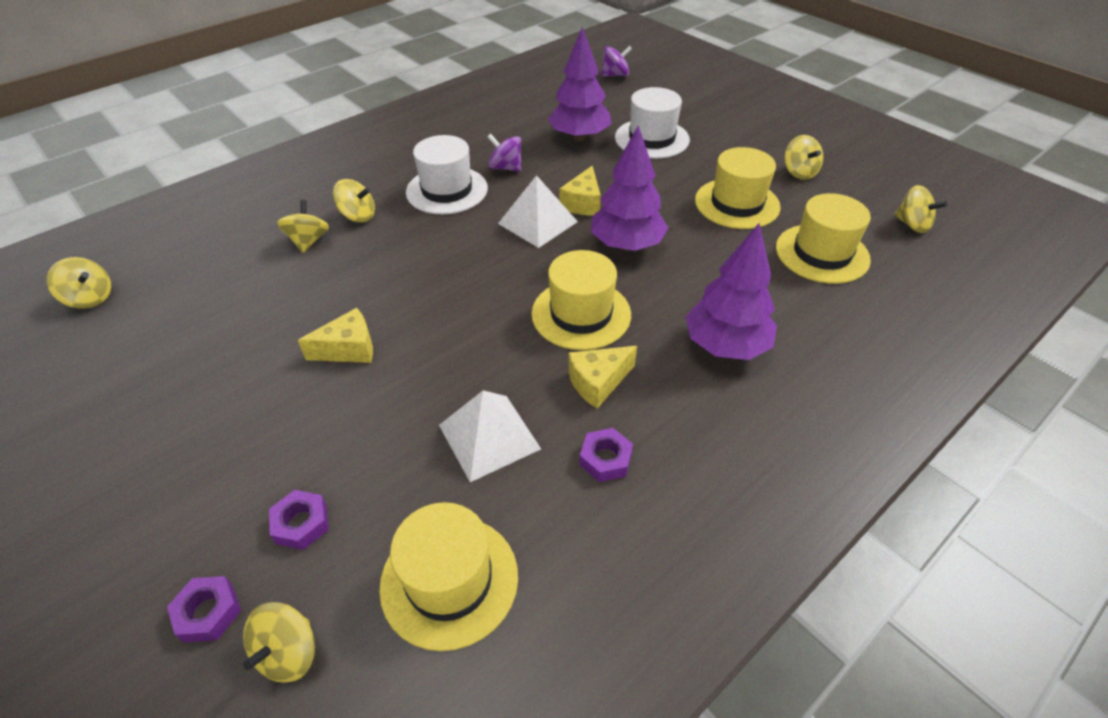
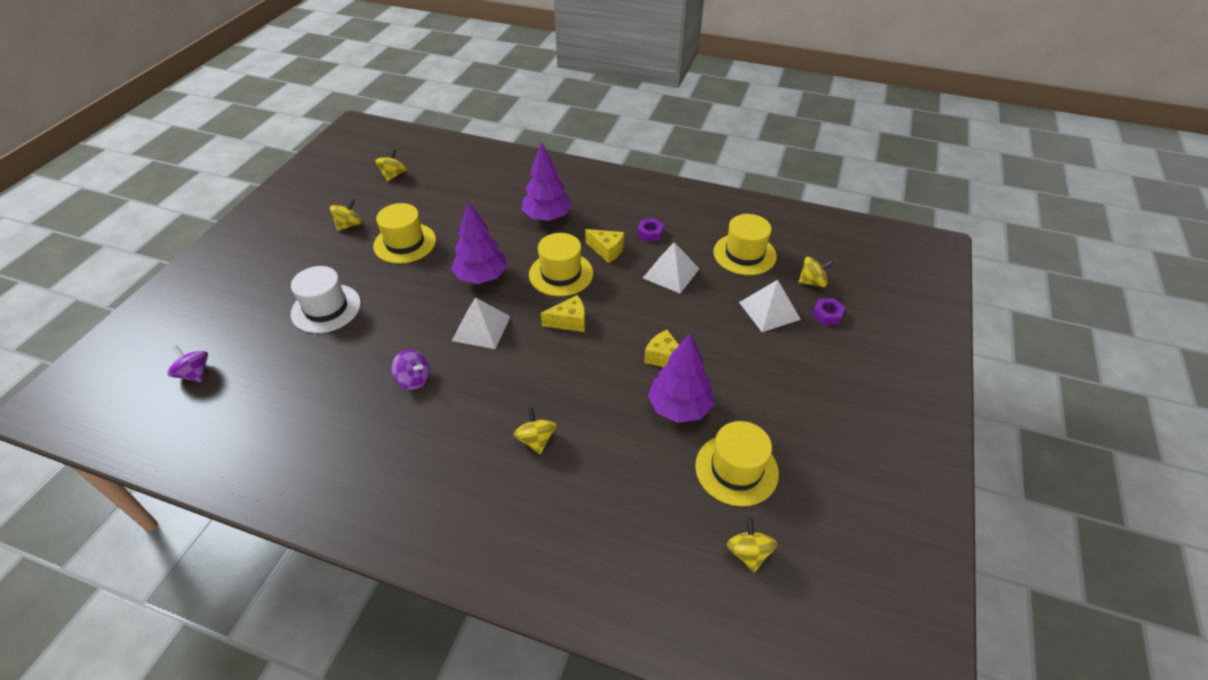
camera: 120 degrees left, 0 degrees up
purple nut [269,490,329,550] -> white pyramid [739,280,801,332]
yellow spinning top [277,200,329,253] -> none
white hat [406,135,488,214] -> none
purple spinning top [488,134,522,172] -> purple spinning top turned 60 degrees counterclockwise [392,349,430,390]
purple tree [548,27,611,141] -> purple tree moved to [648,334,714,423]
yellow cheese [559,166,601,216] -> yellow cheese moved to [541,295,585,332]
yellow hat [776,193,871,284] -> yellow hat moved to [695,421,779,507]

